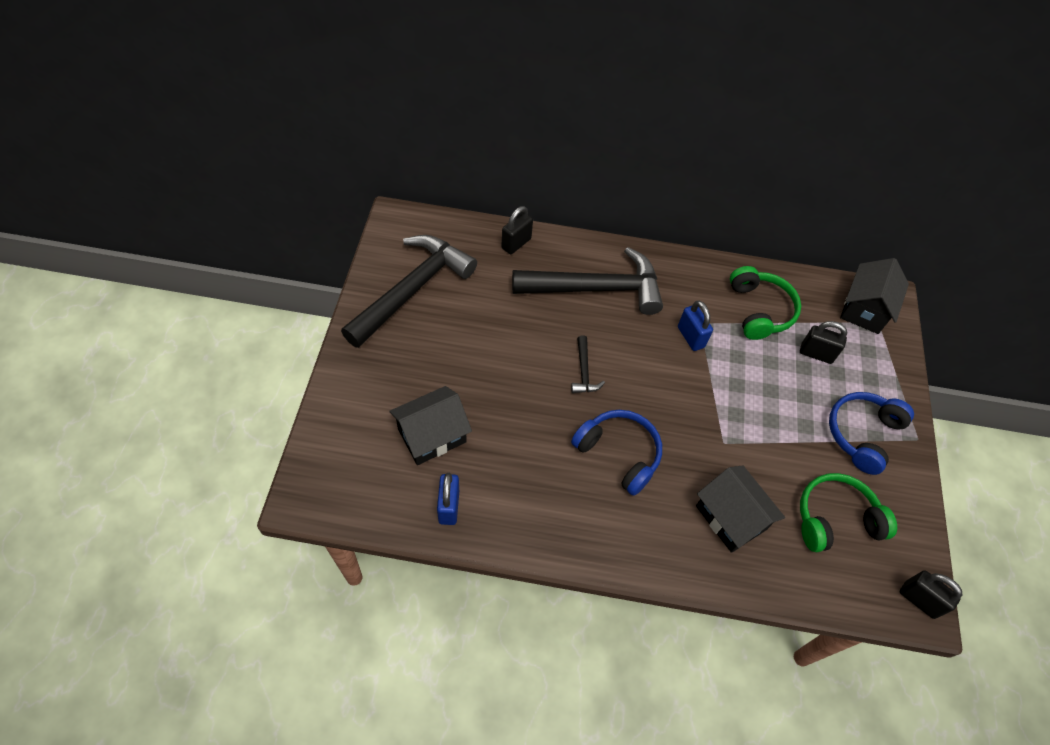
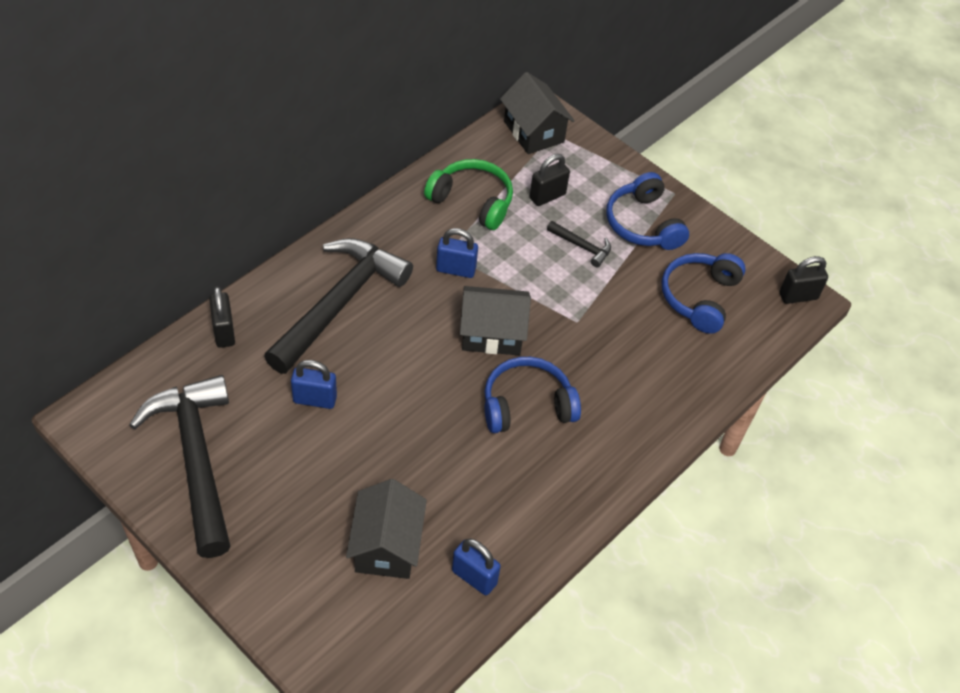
camera: 55 degrees left, 5 degrees down
black hammer [571,336,605,393] -> black hammer moved to [547,221,611,267]
black house [696,465,785,553] -> black house moved to [460,286,531,355]
green headphones [800,473,897,552] -> blue headphones [662,253,746,334]
none -> blue padlock [291,360,337,409]

